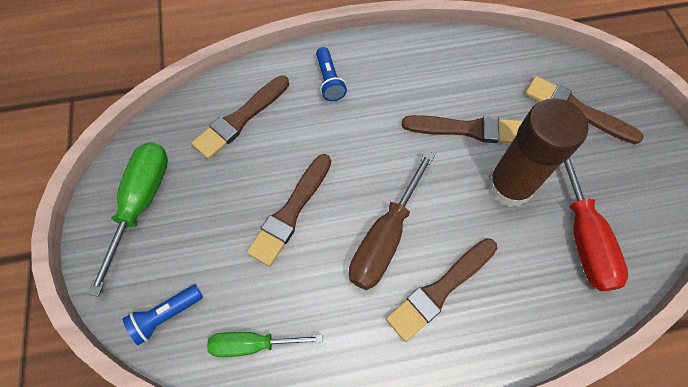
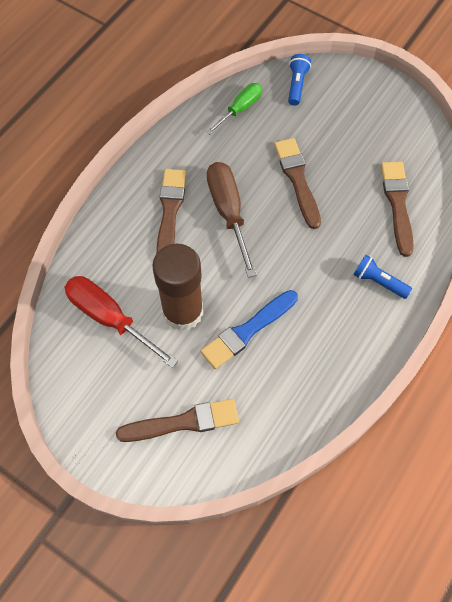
camera: 135 degrees right, 0 degrees up
green screwdriver [88,142,168,297] -> none
brown brush [402,115,523,143] -> blue brush [200,290,298,369]

